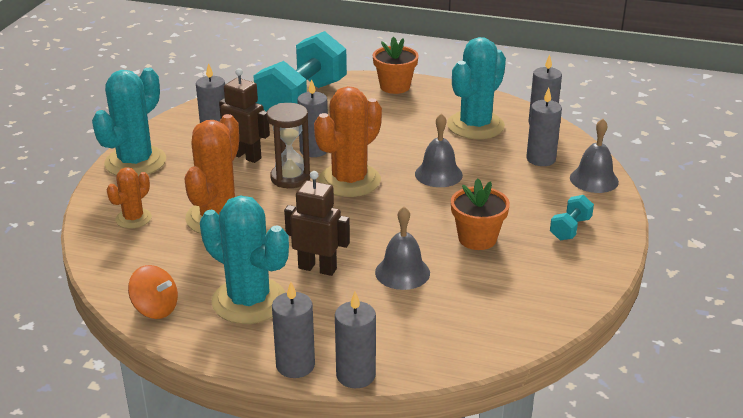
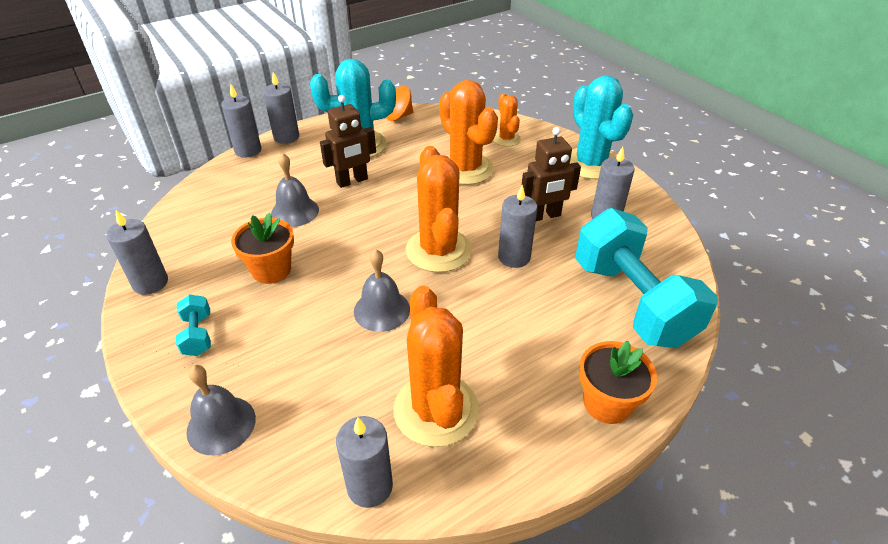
camera: 130 degrees right, 10 degrees up
brown hourglass [267,103,310,188] -> none
turquoise cactus [447,37,506,139] -> orange cactus [393,286,479,447]
grey candle [526,88,562,166] -> grey candle moved to [106,210,168,295]

